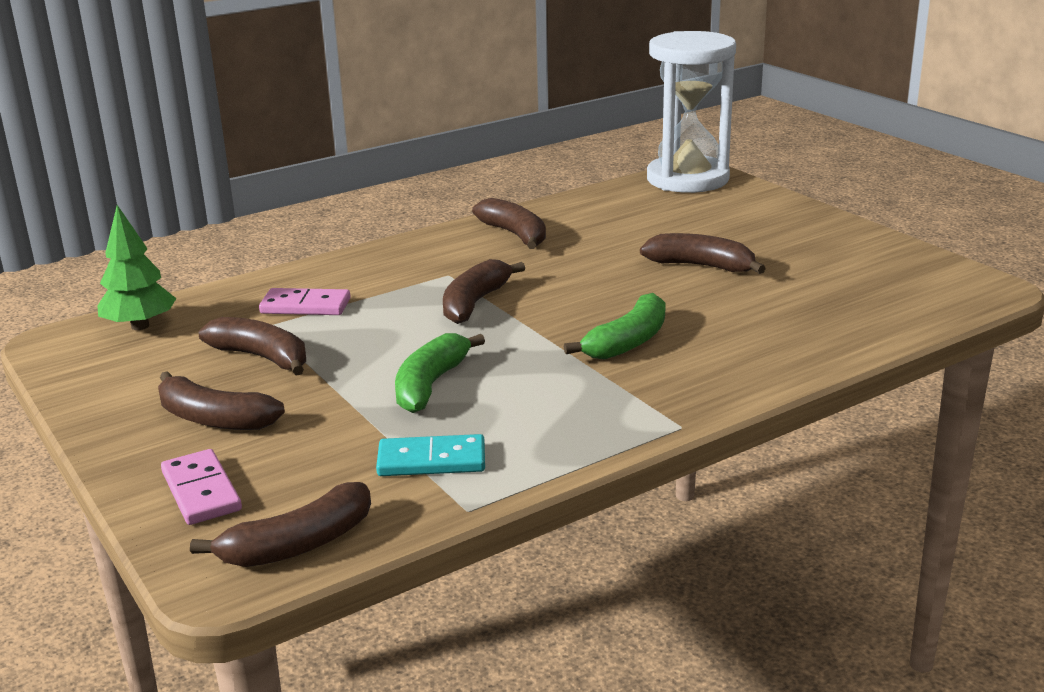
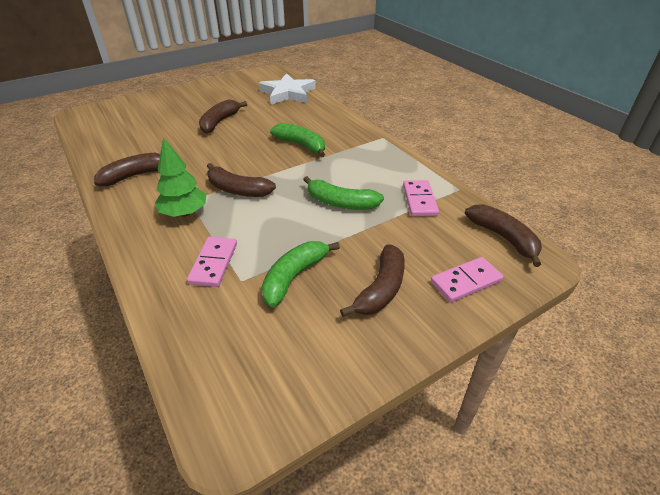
camera: 90 degrees left, 15 degrees up
green tree [97,205,177,330] -> green tree moved to [155,137,206,217]
brown banana [199,317,306,376] -> green banana [261,241,340,307]
turquoise domino [376,434,485,476] -> pink domino [403,180,439,217]
white hourglass [647,31,736,193] -> none
none -> white star [259,73,316,104]

